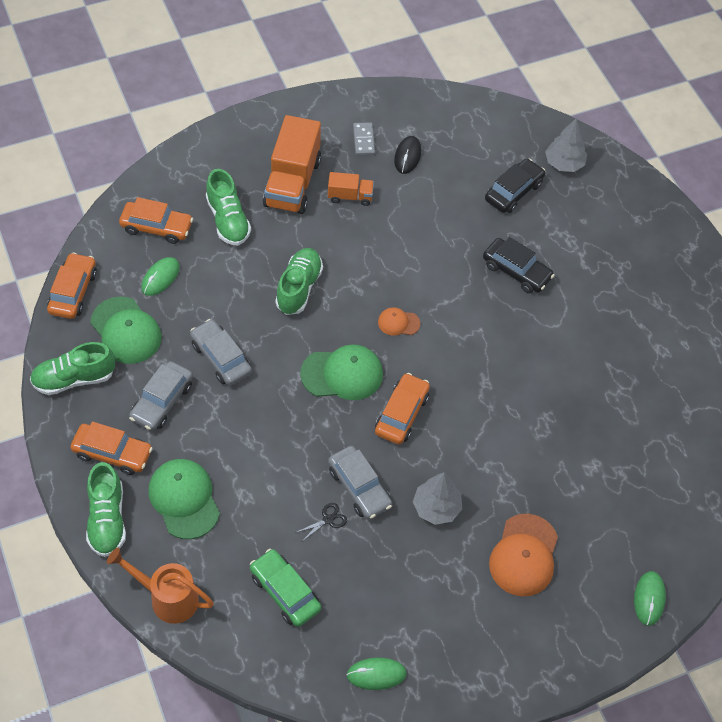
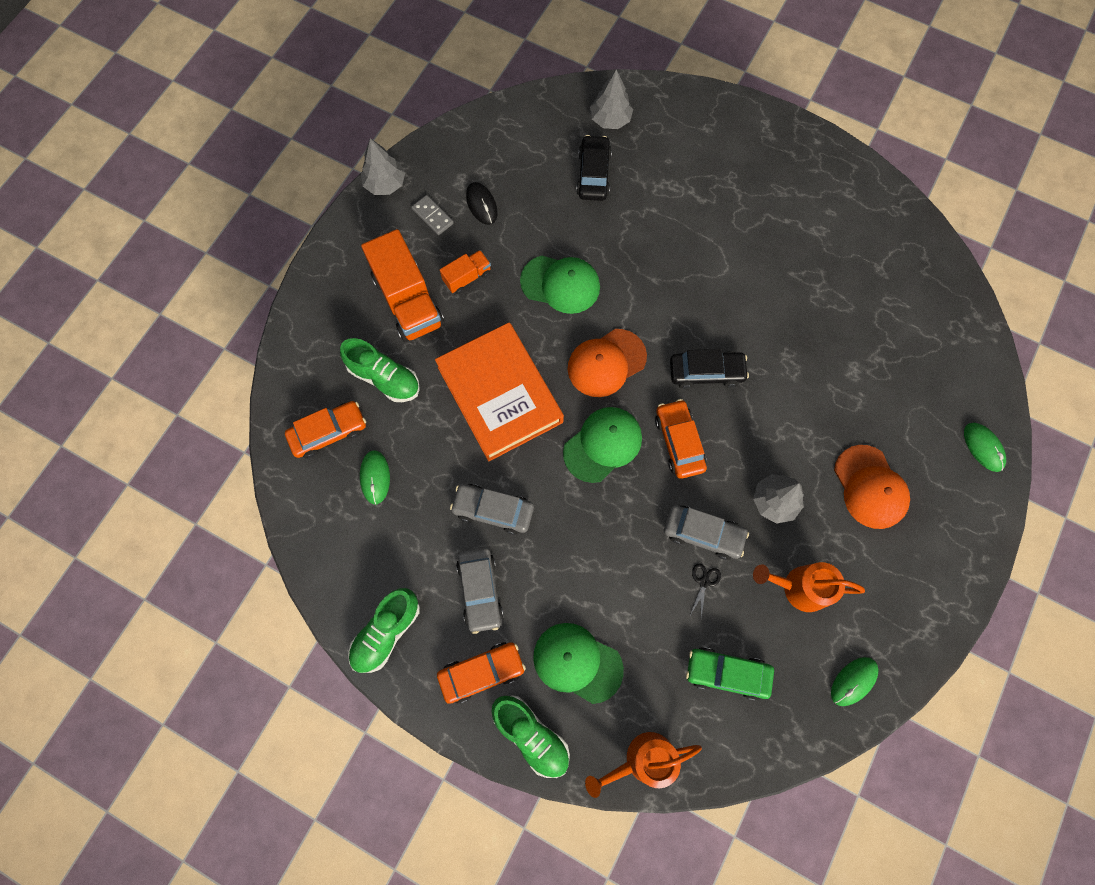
camera: 35 degrees left, 15 degrees up
orange car [47,252,97,319] -> none
green cap [90,297,162,364] -> green cap moved to [520,256,600,314]
green shoe [275,248,323,315] -> orange book [435,322,564,461]
orange cap [378,307,420,336] -> orange cap [568,329,647,397], size x1.90
black car [483,237,555,293] -> black car moved to [670,349,749,389]
none -> grey tree [361,138,405,195]
none -> orange watering can [753,562,865,612]

